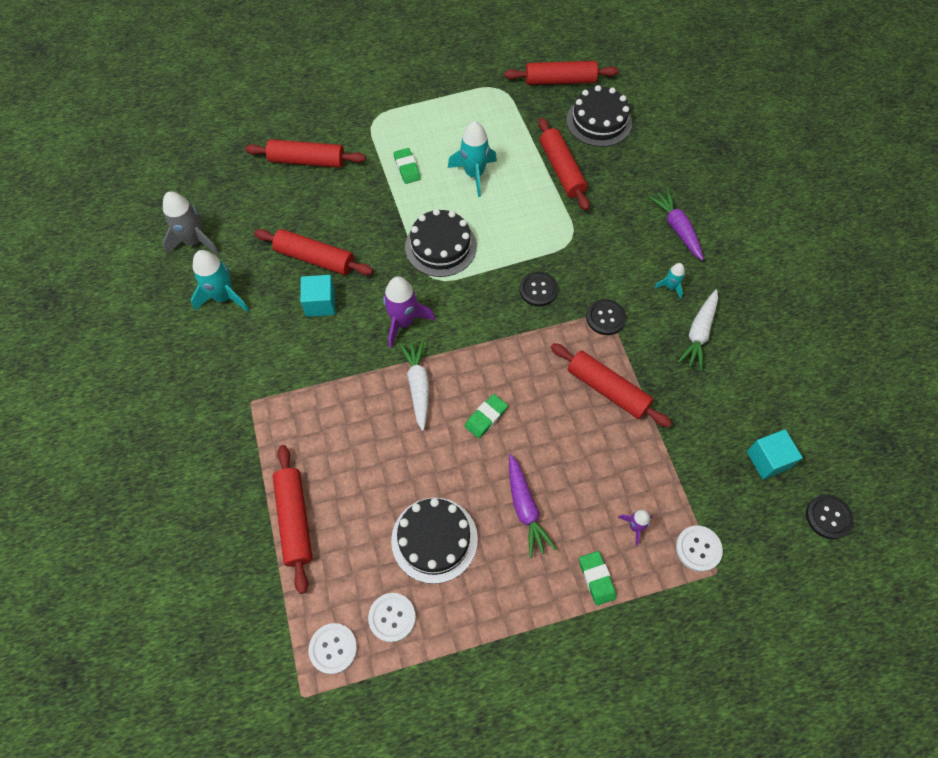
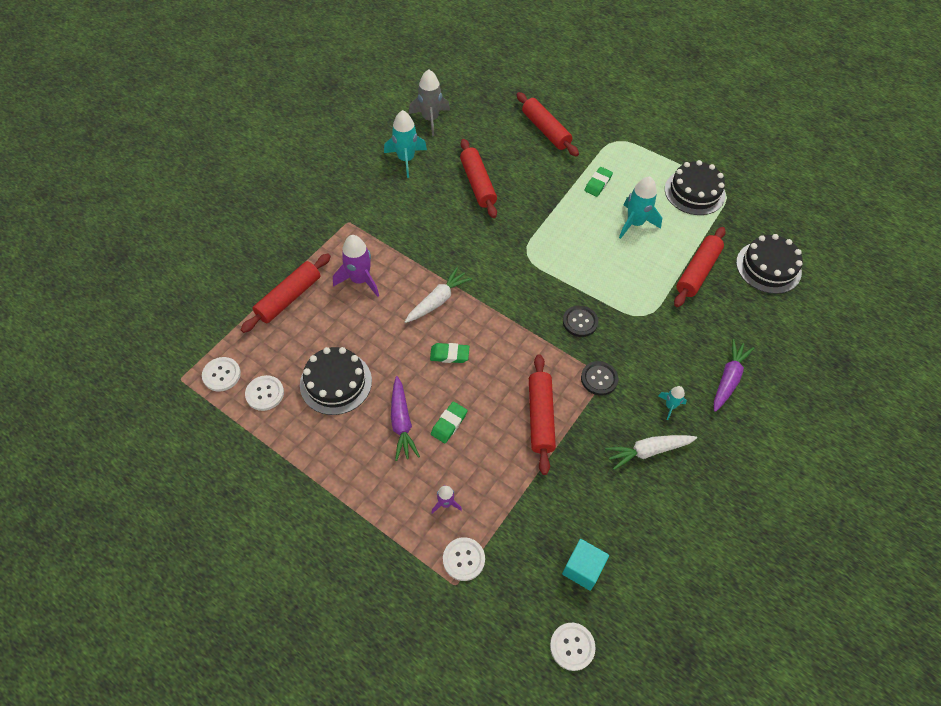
camera: 50 degrees right, 5 degrees down
turquoise cube [300,275,335,317] -> none
purple rocket [383,276,435,348] -> purple rocket moved to [333,235,379,297]
black cake [405,209,477,277] -> black cake moved to [665,160,725,215]
red rolling pin [504,61,618,85] -> none
purple carrot [509,454,557,558] -> purple carrot turned 45 degrees counterclockwise [391,376,420,461]
green eraser [579,551,616,606] -> green eraser moved to [431,402,467,443]
black button [806,495,853,539] -> white button [550,623,596,671]

